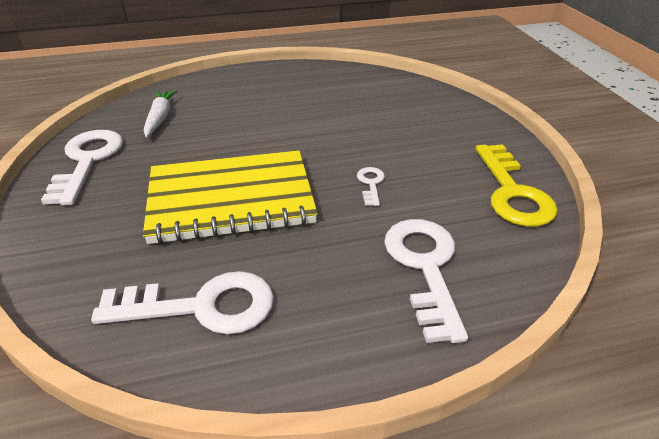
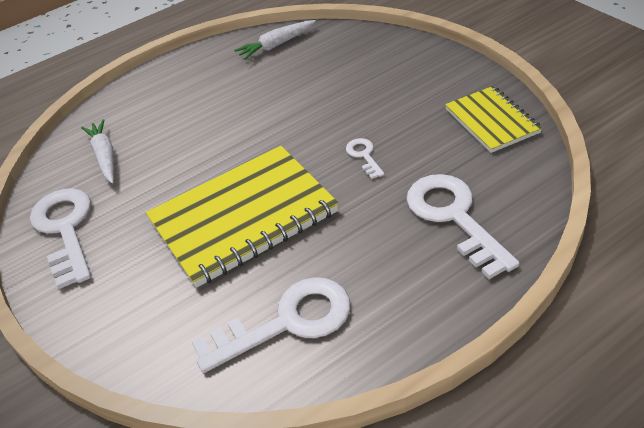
camera: 15 degrees left, 5 degrees up
yellow key [476,144,558,227] -> yellow notebook [445,86,542,153]
none -> white carrot [234,20,316,60]

